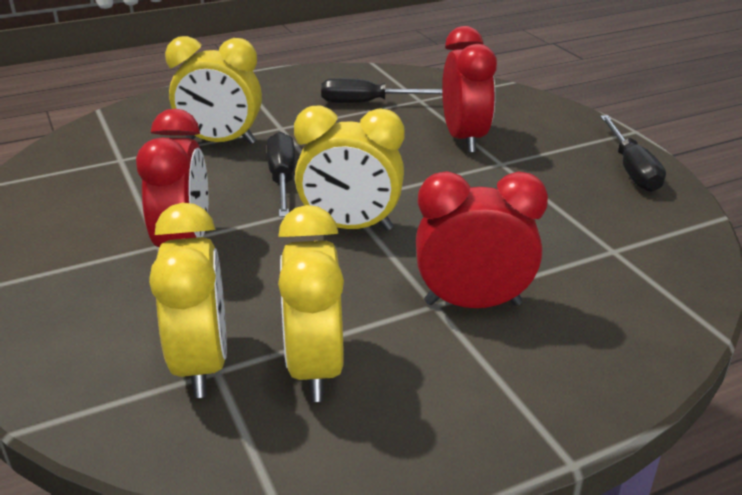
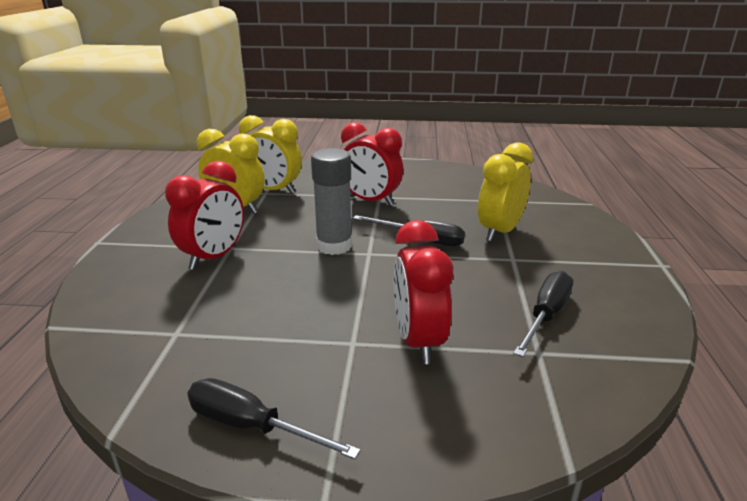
camera: 120 degrees right, 5 degrees down
yellow clock [294,105,405,231] -> grey glue stick [311,148,352,255]
red clock [442,26,497,153] -> red clock turned 60 degrees clockwise [394,220,453,364]

